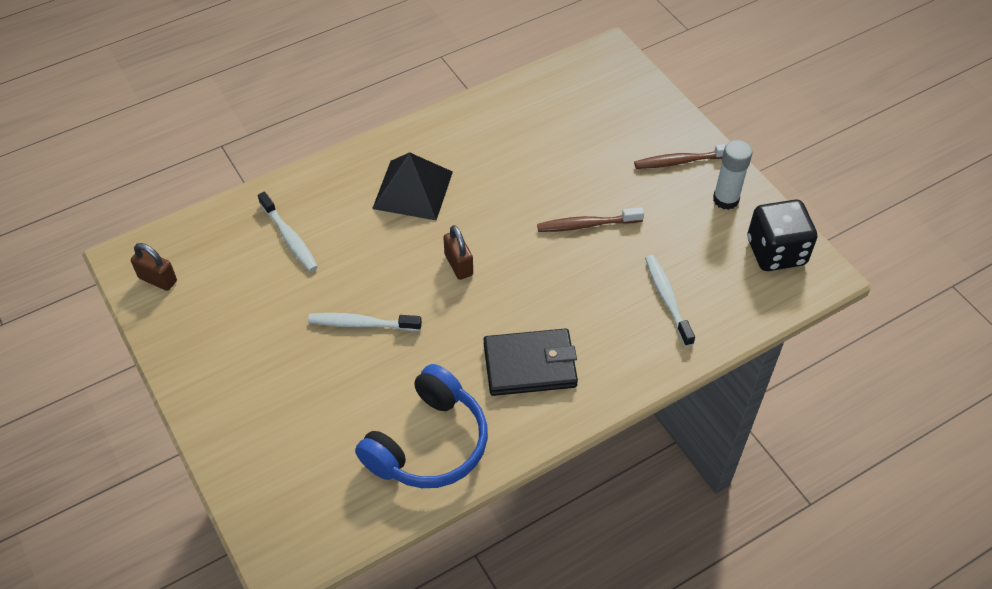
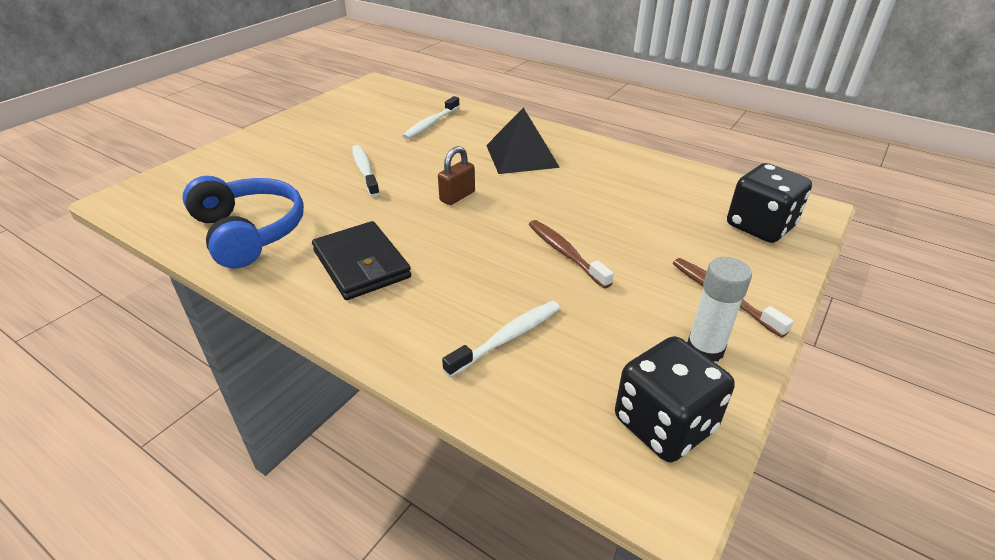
camera: 65 degrees right, 15 degrees down
brown padlock [131,243,177,291] -> none
blue headphones [355,364,488,488] -> blue headphones turned 135 degrees counterclockwise [183,176,304,268]
none -> black dice [727,163,812,243]

